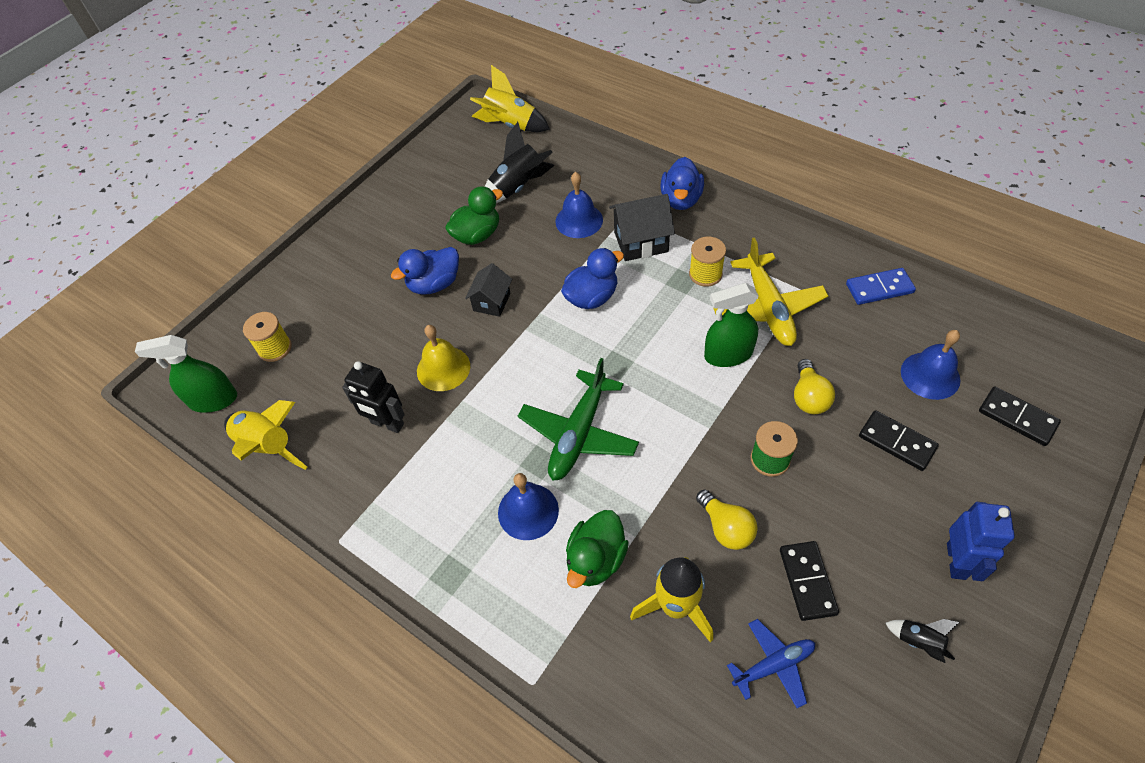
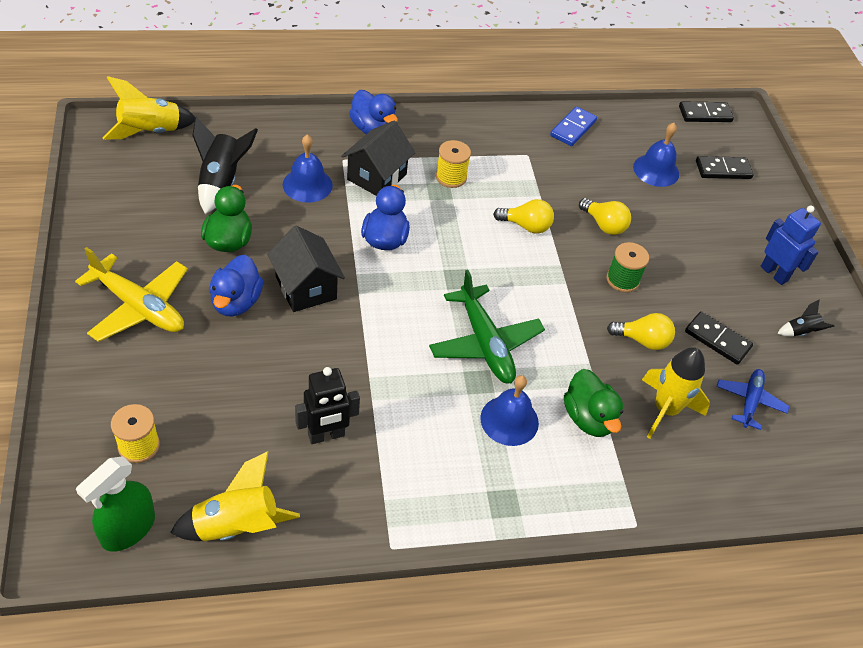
camera: 55 degrees left, 5 degrees down
yellow bell [417,325,470,391] -> none
black house [465,263,512,317] -> black house [267,226,345,312], size x1.51
green spray bottle [704,283,758,367] -> yellow light bulb [493,199,554,233]
yellow plane [714,237,828,346] -> yellow plane moved to [75,247,188,342]
black domino [859,410,939,471] -> black domino moved to [679,102,734,122]

